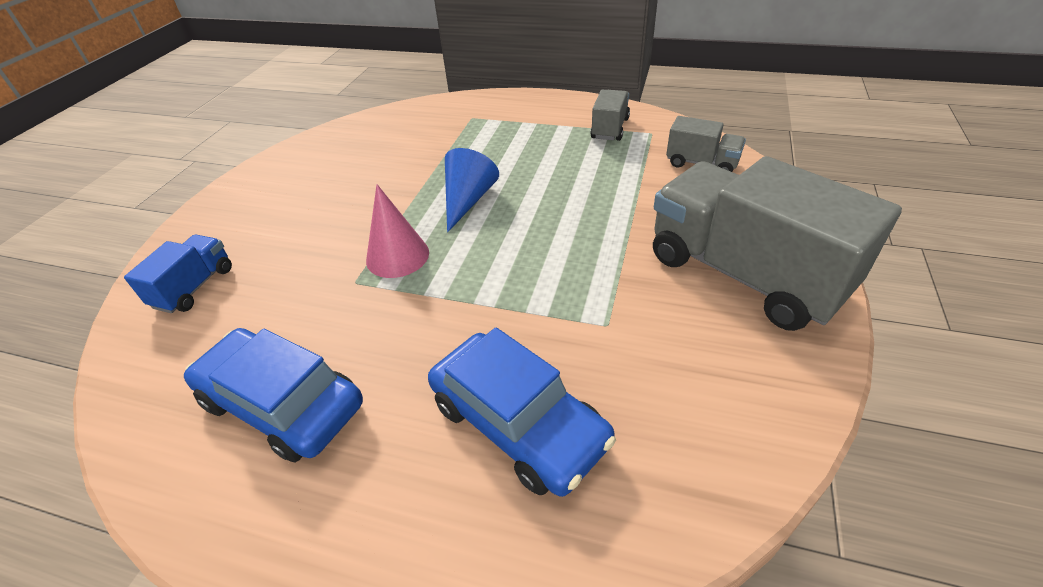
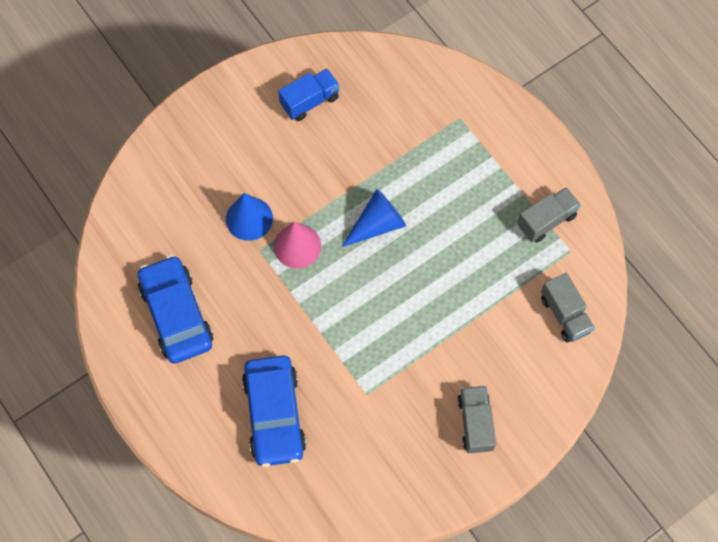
camera: 35 degrees right, 25 degrees up
blue truck [124,235,232,313] -> blue truck moved to [278,68,340,121]
grey truck [653,156,902,331] -> grey truck [457,386,496,453], size x0.47
none -> blue cone [226,193,273,241]

